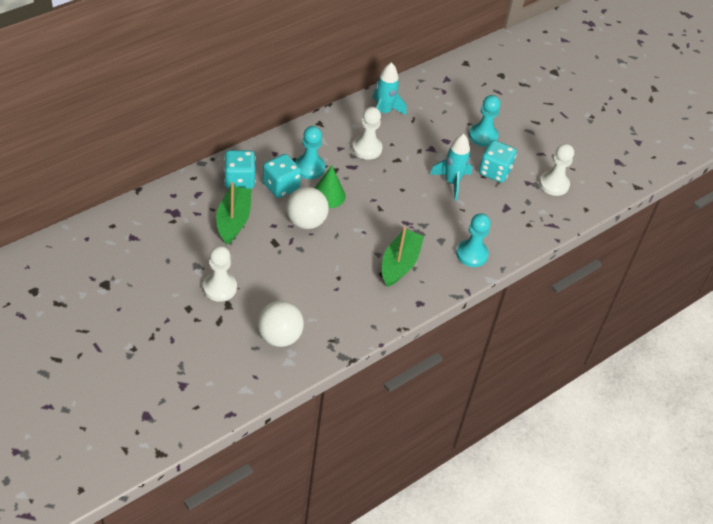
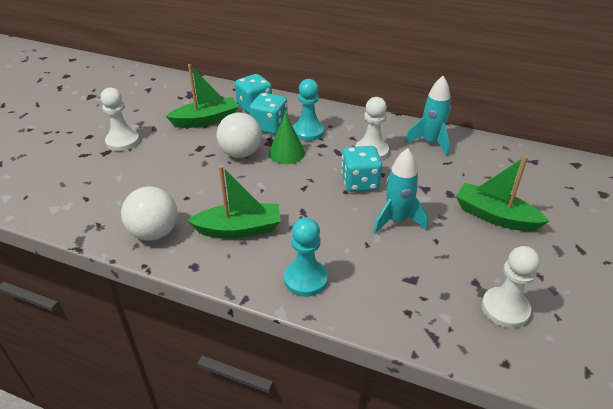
camera: 65 degrees right, 10 degrees down
white ball [258,301,304,347] -> white ball moved to [121,186,178,241]
turquoise pawn [469,95,501,147] -> green boat [456,156,549,232]
turquoise dice [479,140,517,183] -> turquoise dice moved to [341,146,382,192]

